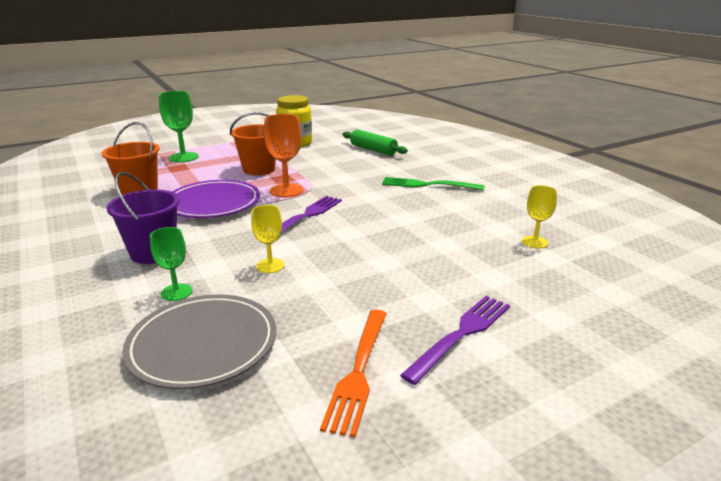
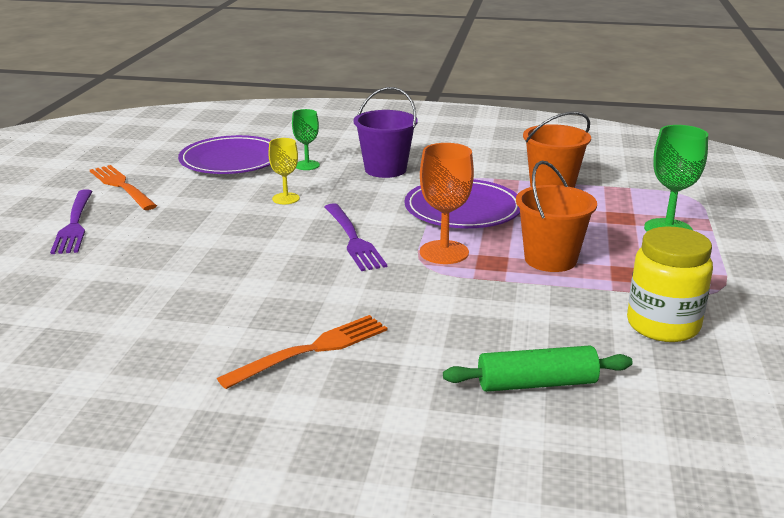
camera: 130 degrees right, 0 degrees up
grey plate [122,295,276,389] -> purple plate [178,135,271,174]
green fork [382,177,485,191] -> orange fork [217,315,388,389]
yellow goblet [522,185,557,248] -> none

